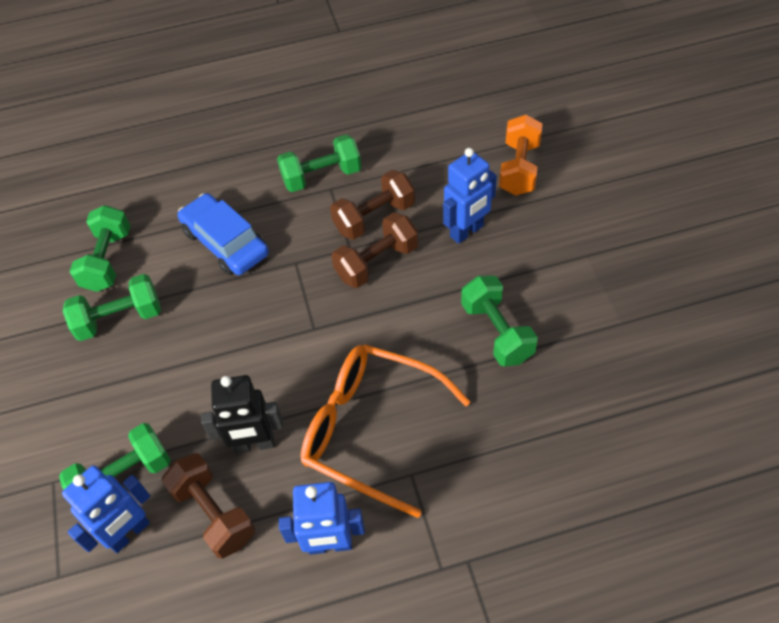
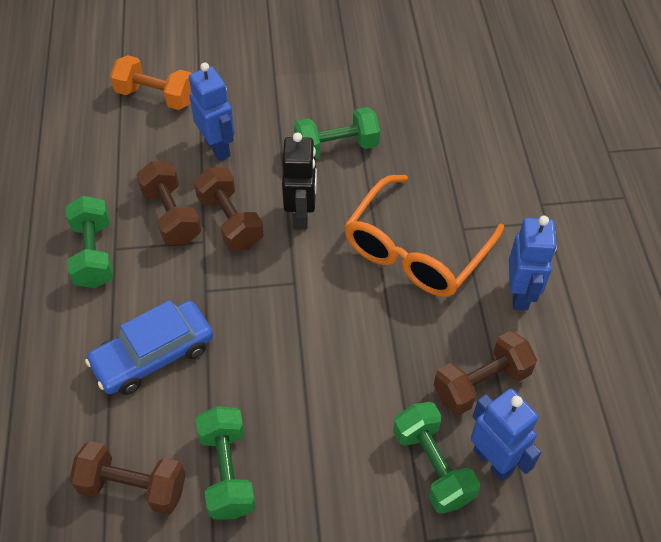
camera: 85 degrees left, 0 degrees up
green dumbbell [69,205,131,292] -> brown dumbbell [69,441,186,514]
black robot [201,375,283,454] -> black robot moved to [282,133,317,229]

